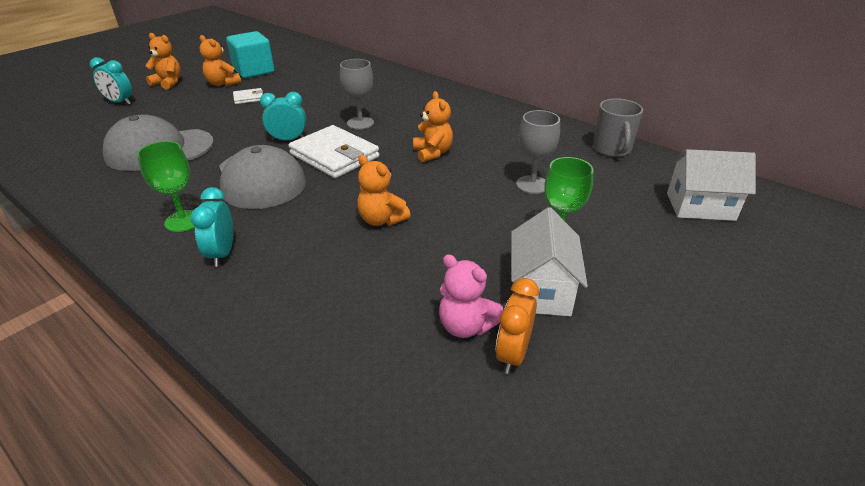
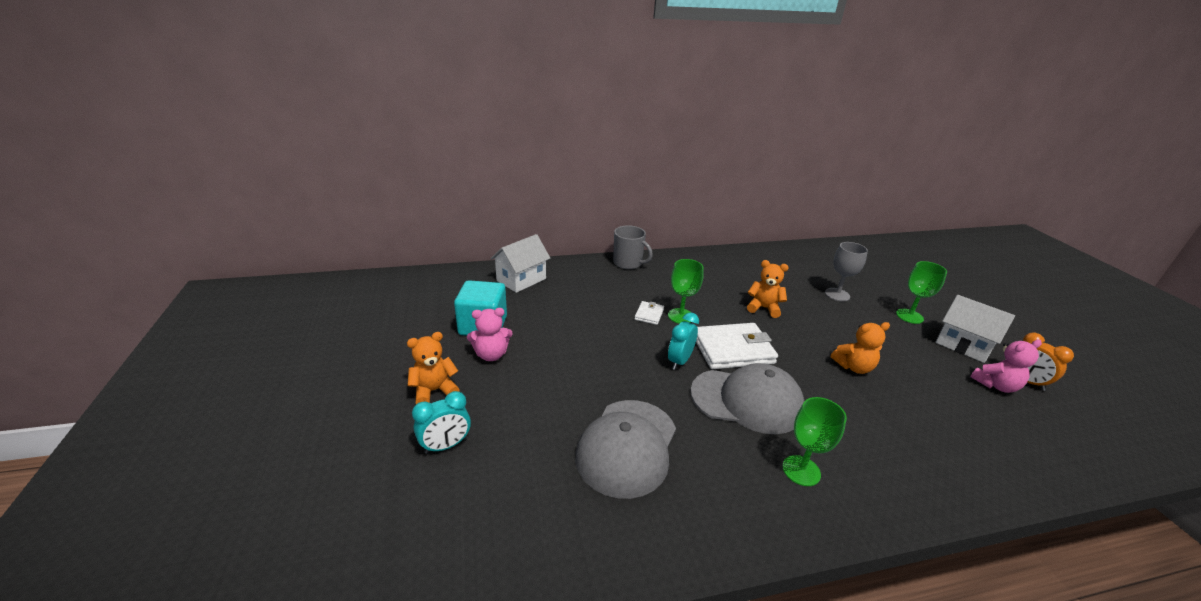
camera: 55 degrees left, 5 degrees down
turquoise clock [190,187,233,267] -> none
orange teddy bear [200,35,241,86] -> pink teddy bear [467,308,513,361]
white wallet [233,88,263,104] -> white wallet moved to [634,301,664,325]
grey goblet [340,59,374,130] -> green goblet [668,259,704,324]
grey mug [593,98,643,157] -> grey mug moved to [613,225,653,269]
white house [667,149,756,221] -> white house moved to [490,234,550,293]

